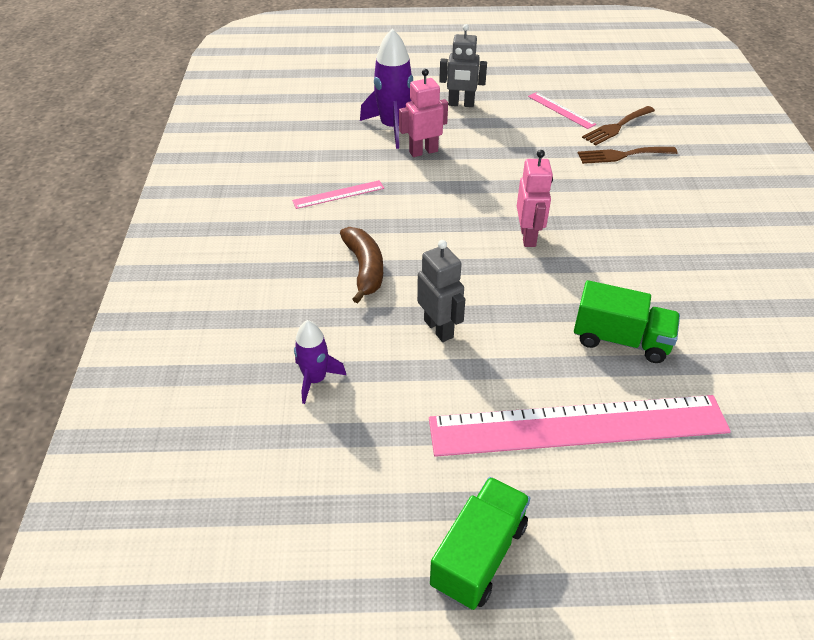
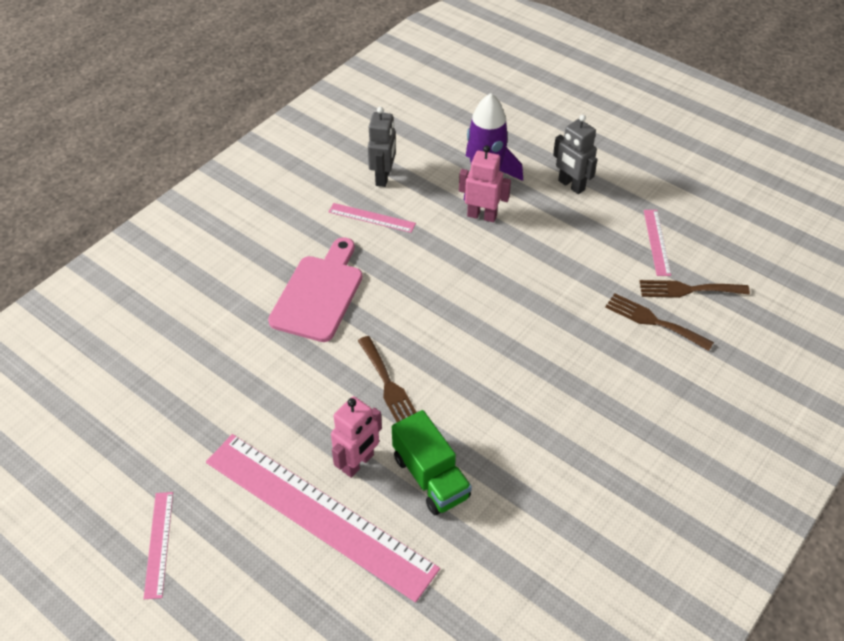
camera: 40 degrees right, 5 degrees up
purple rocket [294,320,346,404] -> none
brown banana [340,227,383,303] -> pink cutting board [268,237,363,342]
grey robot [417,240,465,342] -> grey robot moved to [368,107,396,187]
green truck [430,477,530,610] -> pink ruler [144,492,173,599]
pink robot [517,150,553,247] -> pink robot moved to [331,396,382,478]
none -> brown fork [358,336,417,422]

